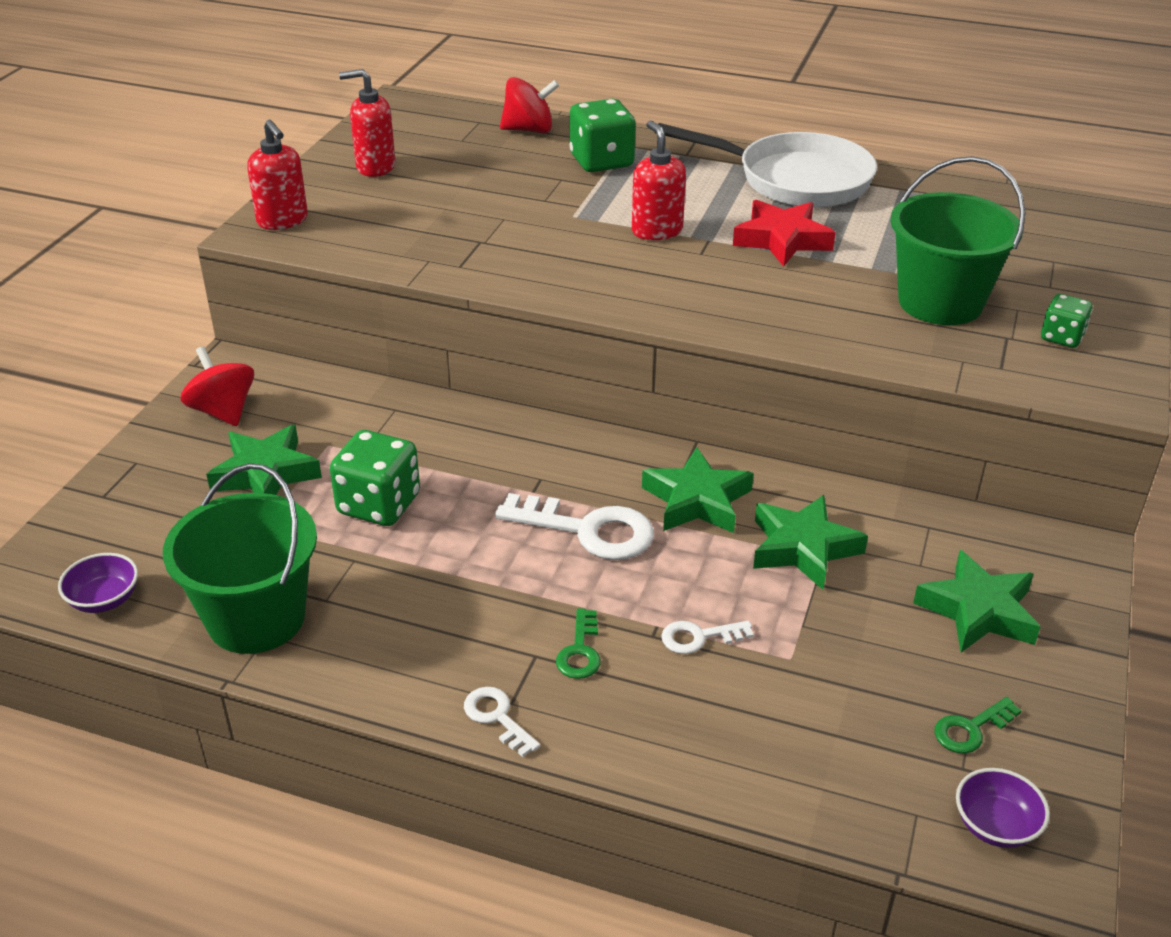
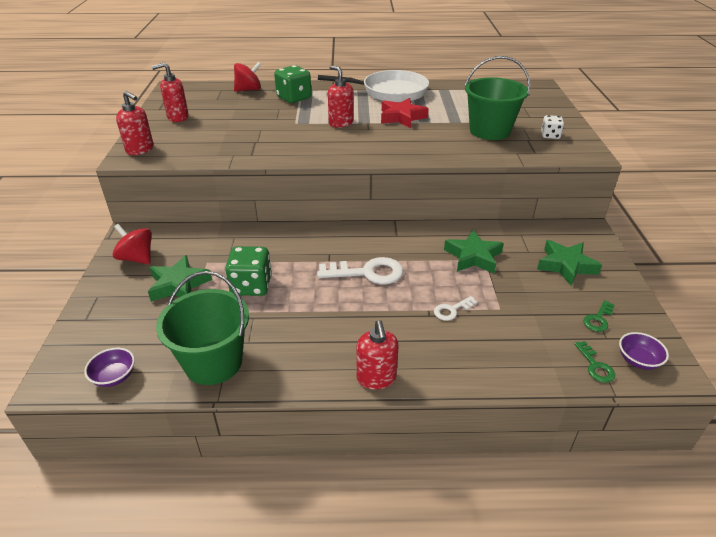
camera: 20 degrees left, 0 degrees up
white key [464,687,540,757] -> red soap dispenser [356,320,399,390]
green key [556,608,601,679] -> green key moved to [574,341,615,383]
green star [642,447,754,533] -> none
green dice [1041,294,1092,348] -> white dice [541,115,564,139]

